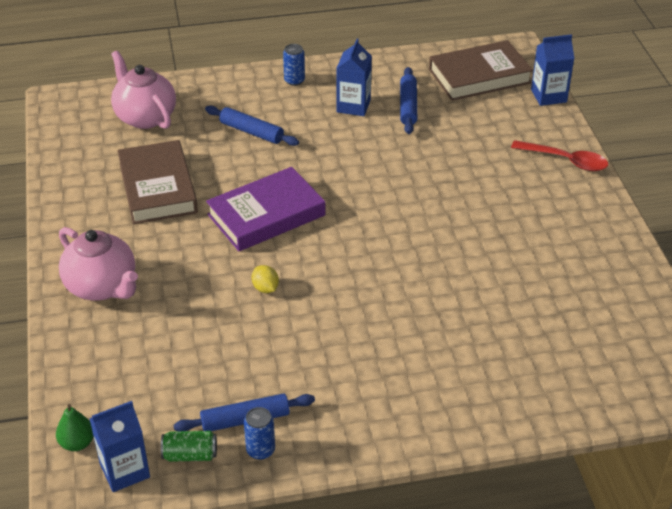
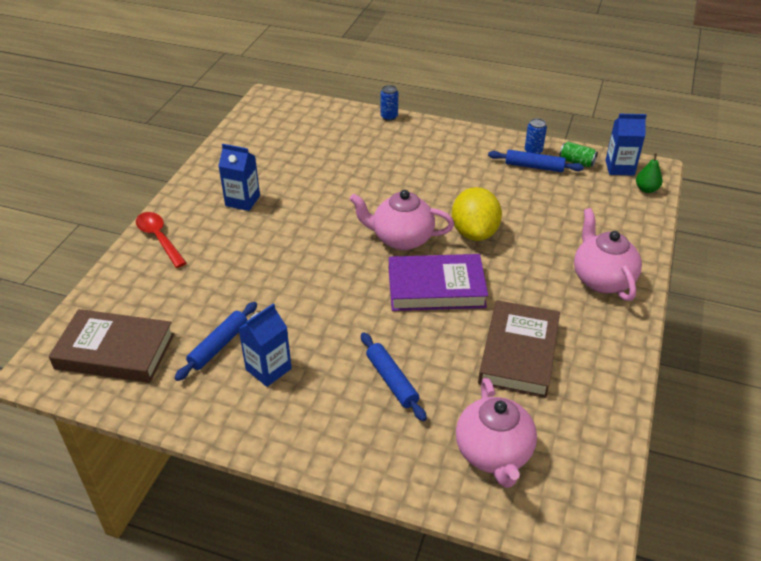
camera: 150 degrees left, 0 degrees up
yellow lemon [251,265,279,293] -> yellow lemon [452,187,502,241], size x2.30
blue can [283,44,305,86] -> blue can moved to [381,85,398,121]
blue carton [531,34,575,106] -> blue carton moved to [218,144,260,211]
none -> pink teapot [349,190,454,250]

